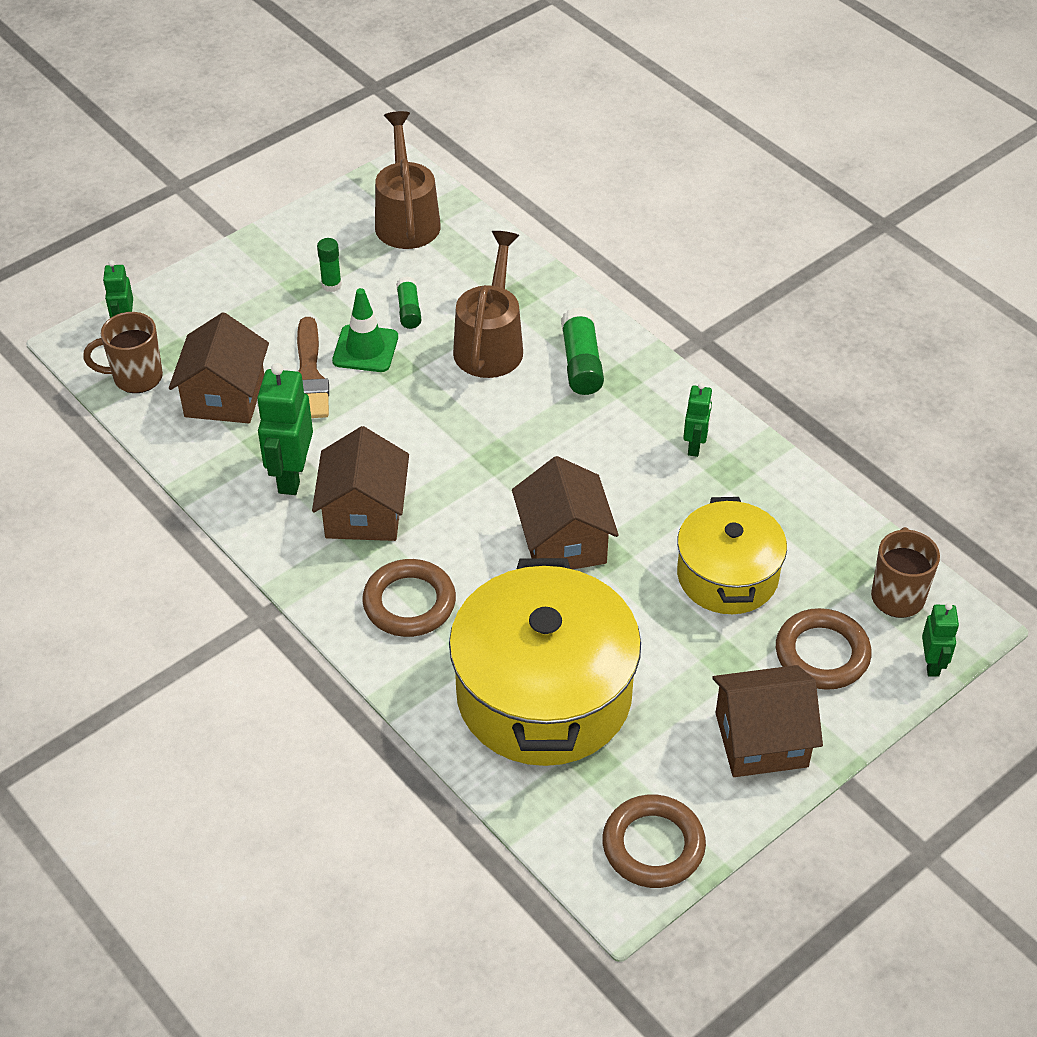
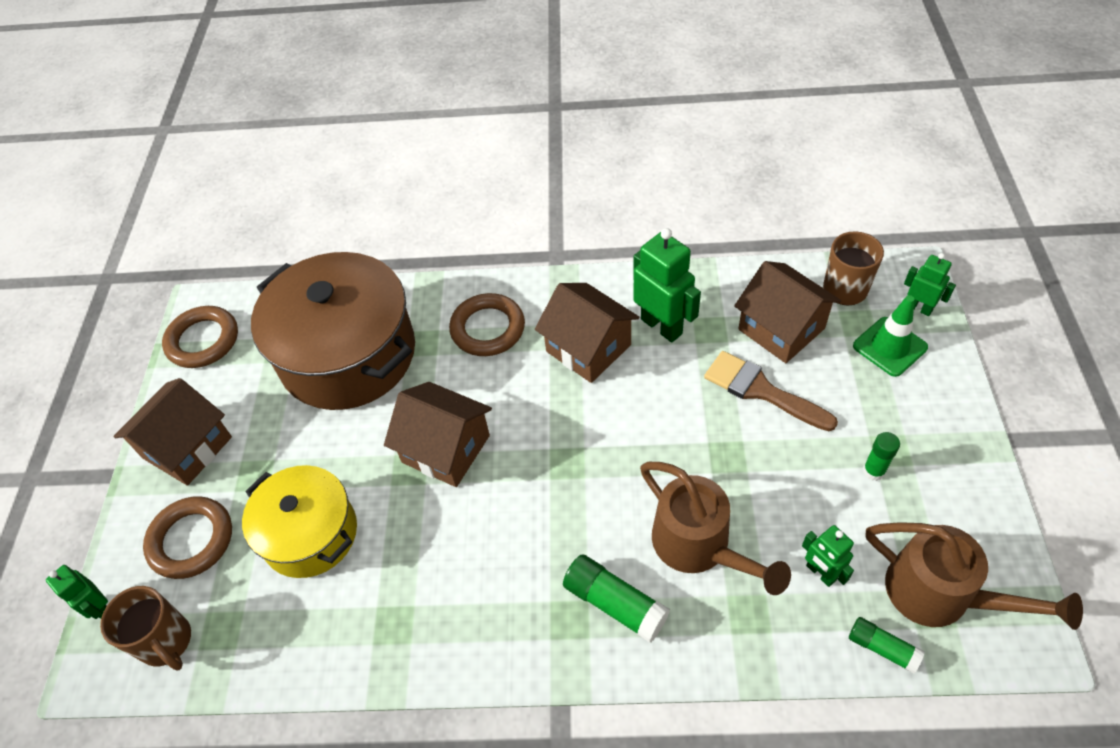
camera: 135 degrees right, 5 degrees up
green traffic cone [332,288,398,372] -> green traffic cone moved to [853,295,928,377]
green glue stick [396,276,422,329] -> green glue stick moved to [849,617,925,674]
yellow pot [449,558,641,766] -> brown pot [251,252,415,410]
green robot [683,383,713,457] -> green robot moved to [802,525,854,587]

